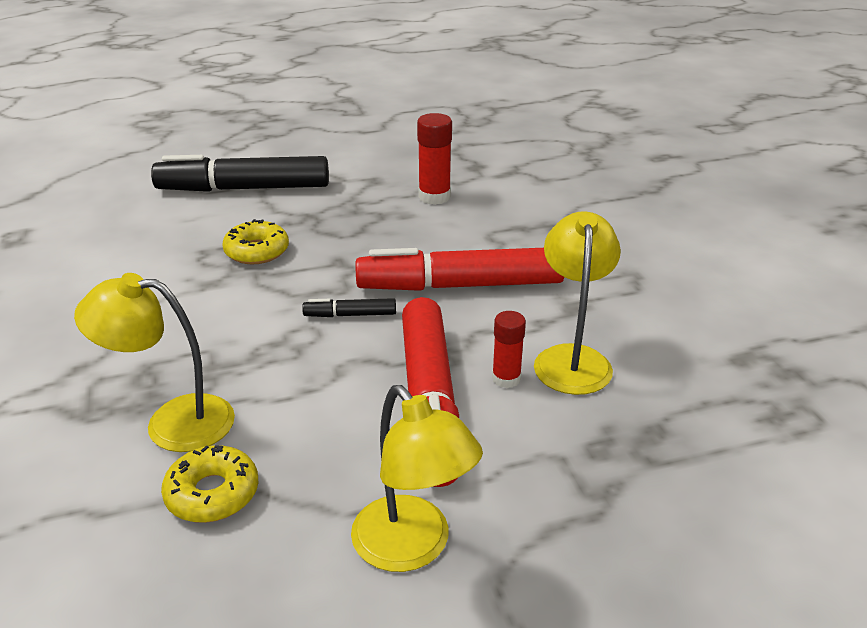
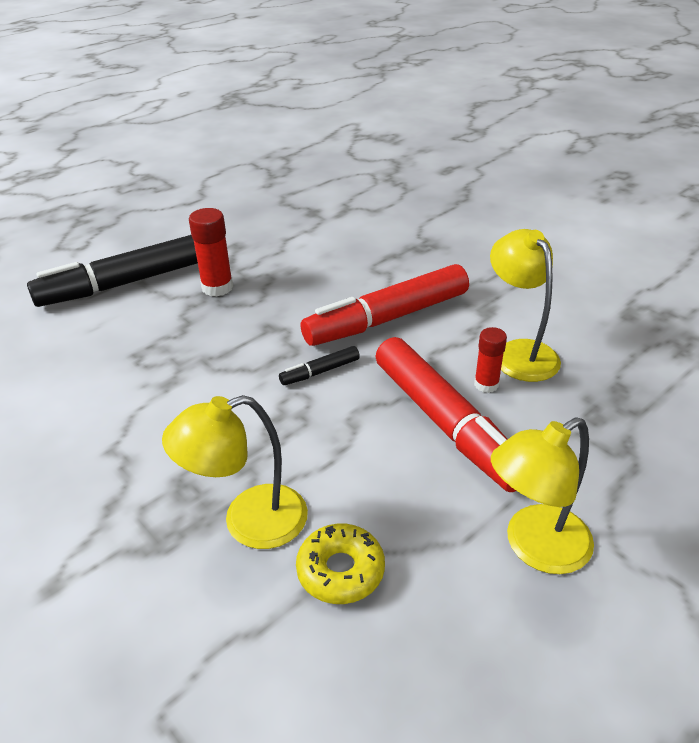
camera: 25 degrees left, 5 degrees up
yellow donut [222,219,289,264] -> none
yellow lamp [351,385,483,572] -> yellow lamp turned 120 degrees clockwise [491,417,594,574]
red glue stick [417,113,452,205] -> red glue stick moved to [189,208,233,296]

